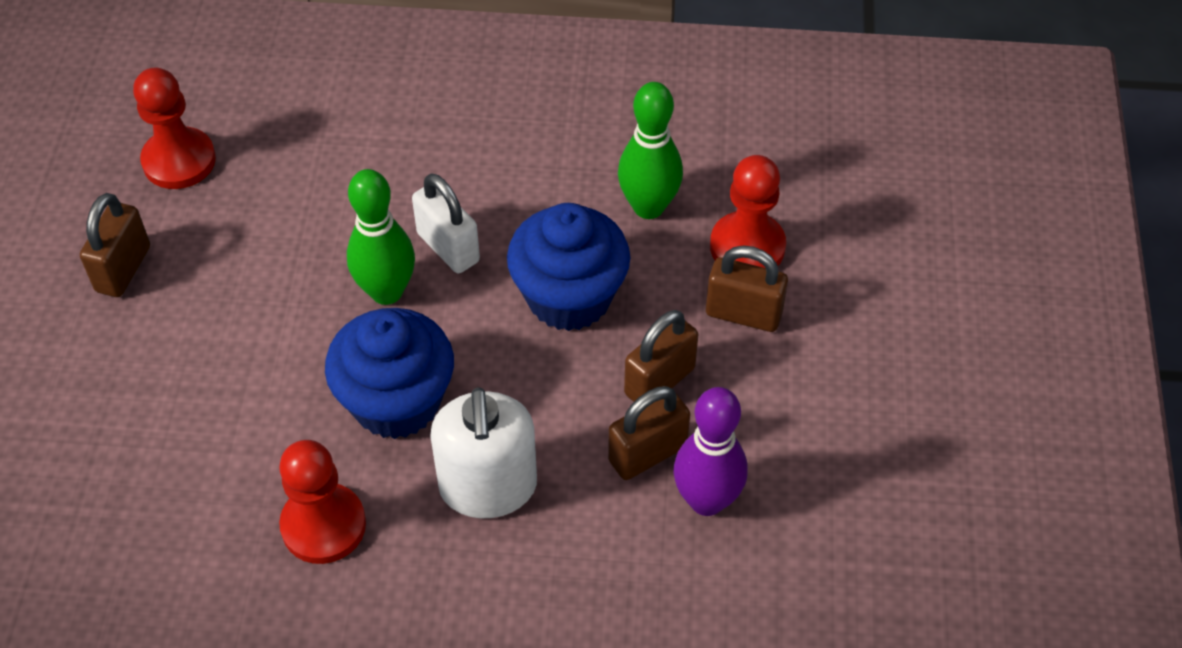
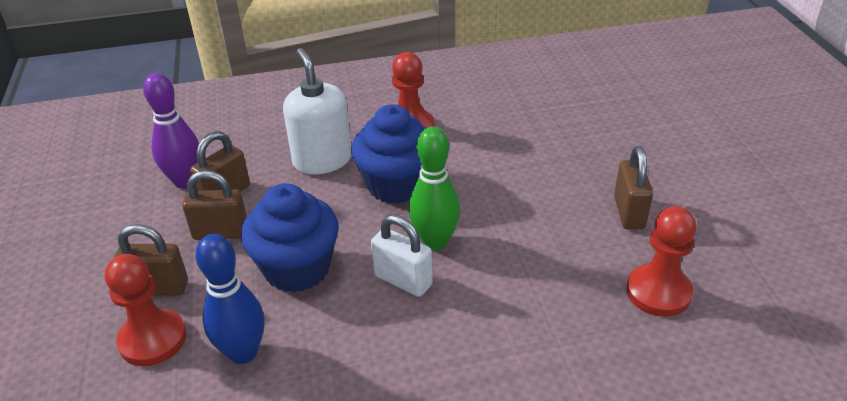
camera: 165 degrees right, 15 degrees down
green bowling pin [618,82,683,219] -> blue bowling pin [195,234,264,364]
brown padlock [624,310,698,402] -> brown padlock turned 60 degrees clockwise [182,170,247,240]

